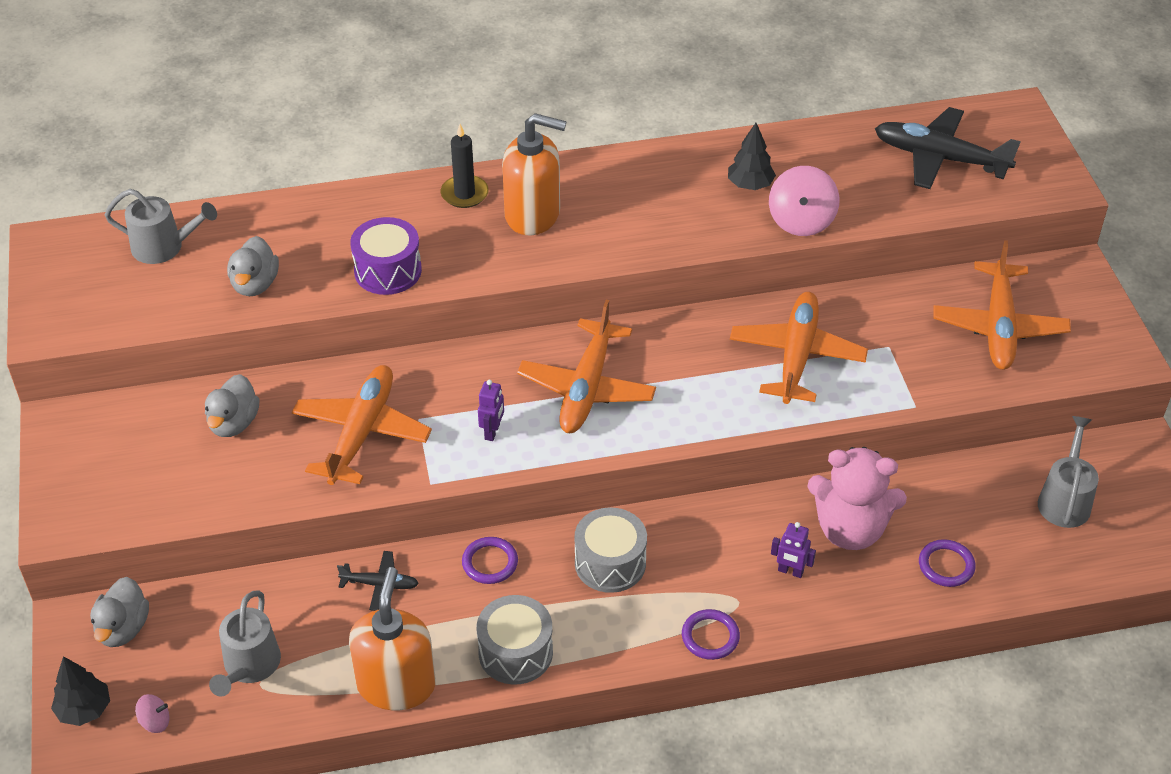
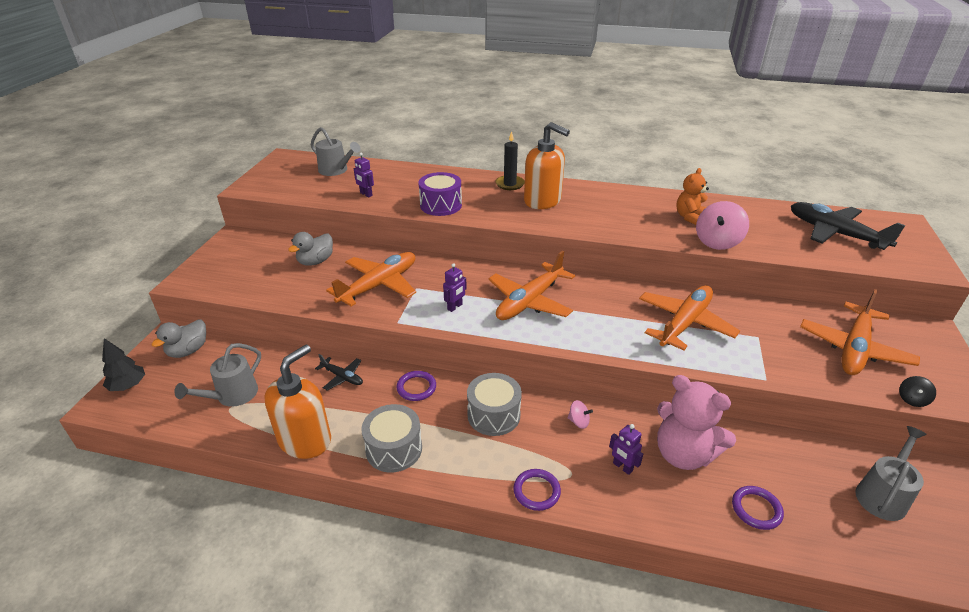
camera: 25 degrees right, 10 degrees down
pink spinning top [135,694,170,733] -> pink spinning top moved to [568,400,593,429]
grey duck [227,236,279,296] -> purple robot [354,153,374,197]
black tree [728,123,776,190] -> orange teddy bear [676,168,709,225]
none -> black spinning top [899,376,936,407]

